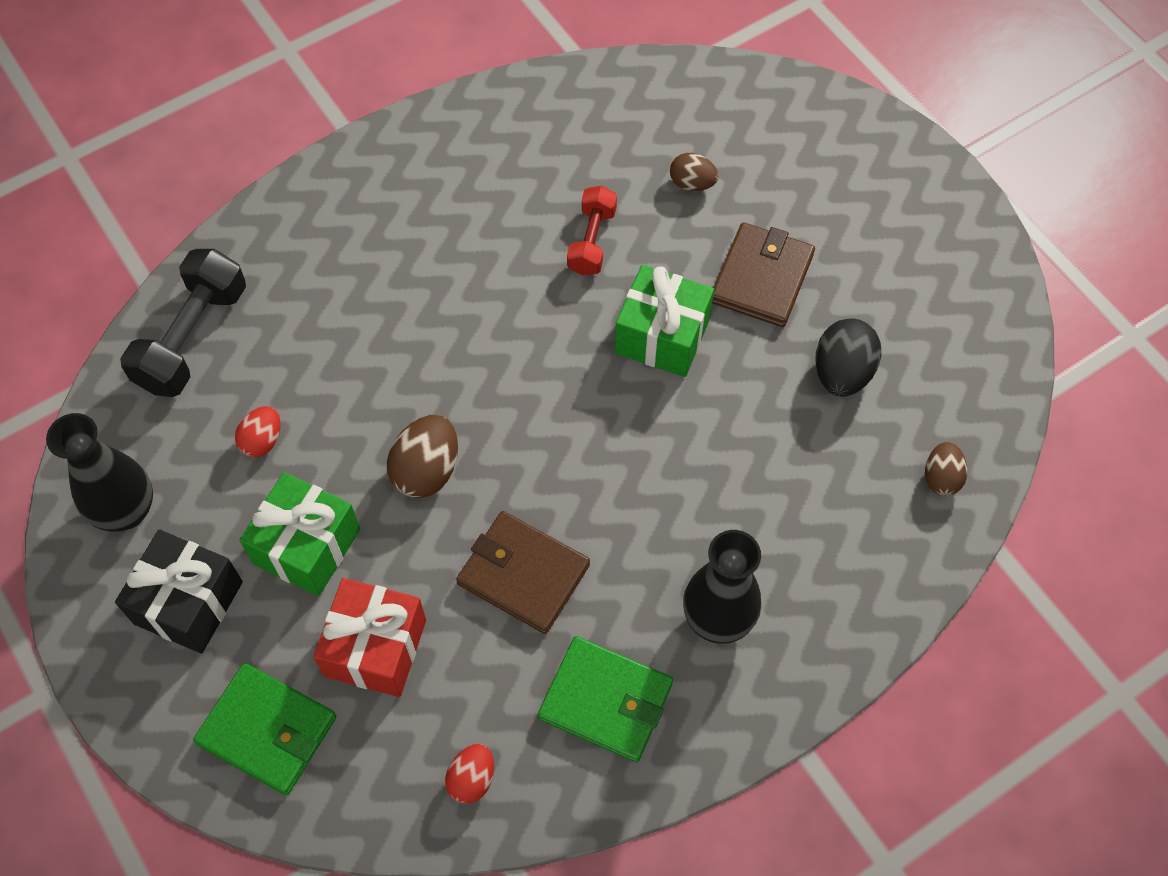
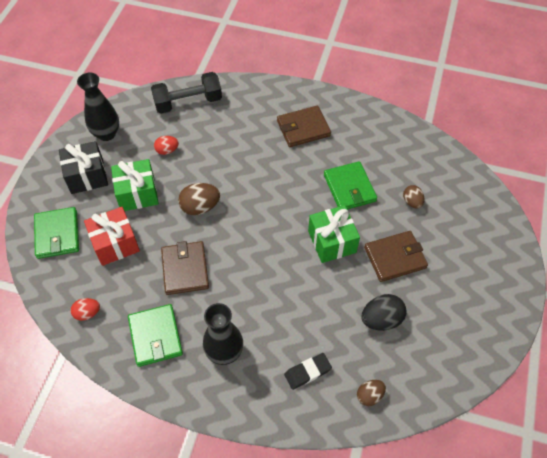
camera: 50 degrees right, 5 degrees down
red dumbbell [567,186,617,276] -> green wallet [324,161,377,210]
none -> brown wallet [277,106,331,147]
none -> black eraser [284,353,332,390]

